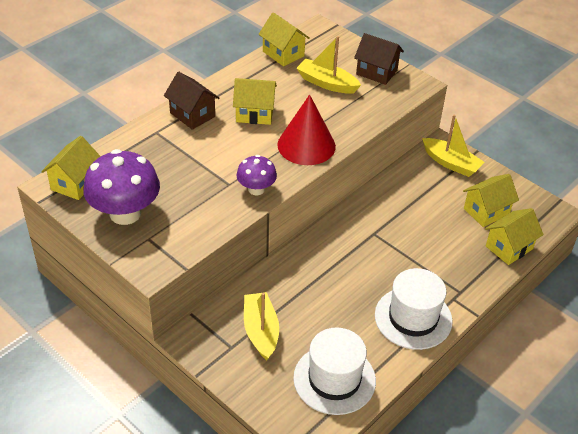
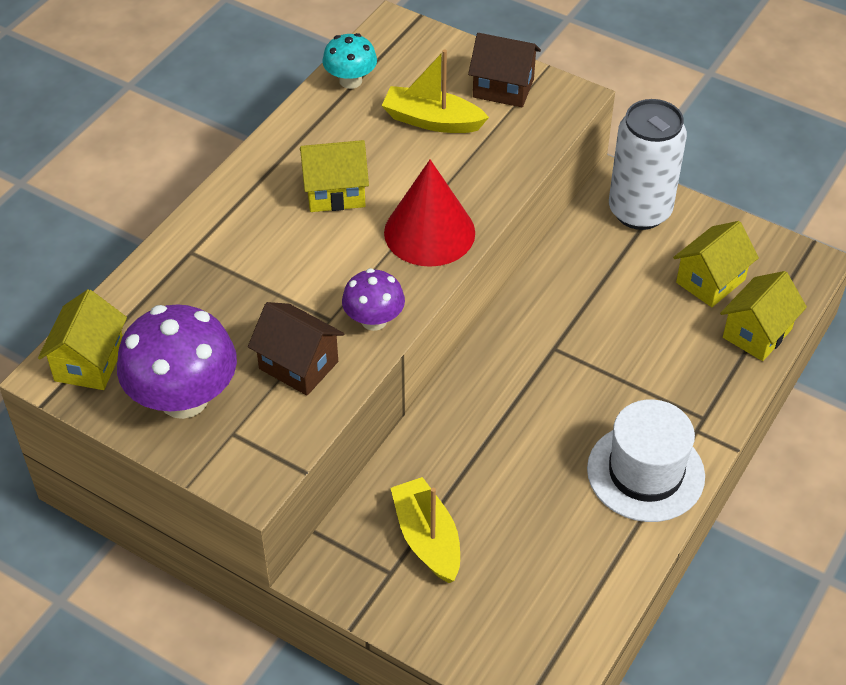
camera: 10 degrees left, 5 degrees up
brown house [164,72,219,130] -> brown house moved to [248,302,344,396]
yellow house [258,12,310,66] -> turquoise mushroom [322,33,377,89]
white hat [293,328,376,415] -> none
yellow boat [422,114,485,177] -> white can [609,99,687,230]

